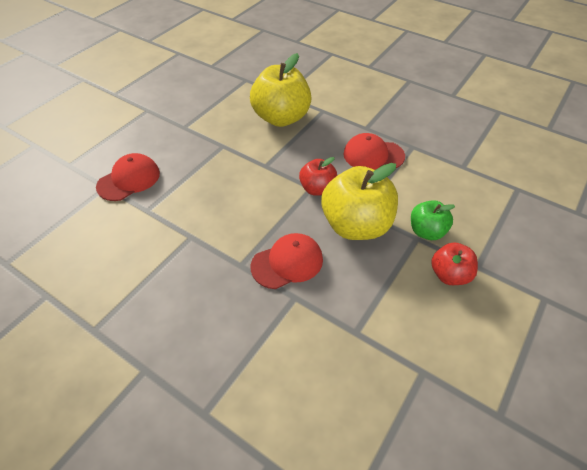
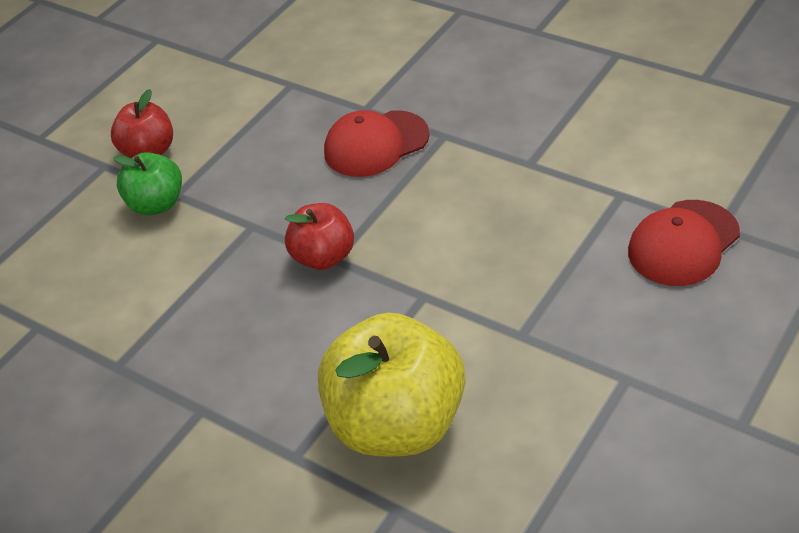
camera: 175 degrees left, 5 degrees down
yellow apple [321,163,398,240] -> none
red cap [343,133,405,170] -> none

